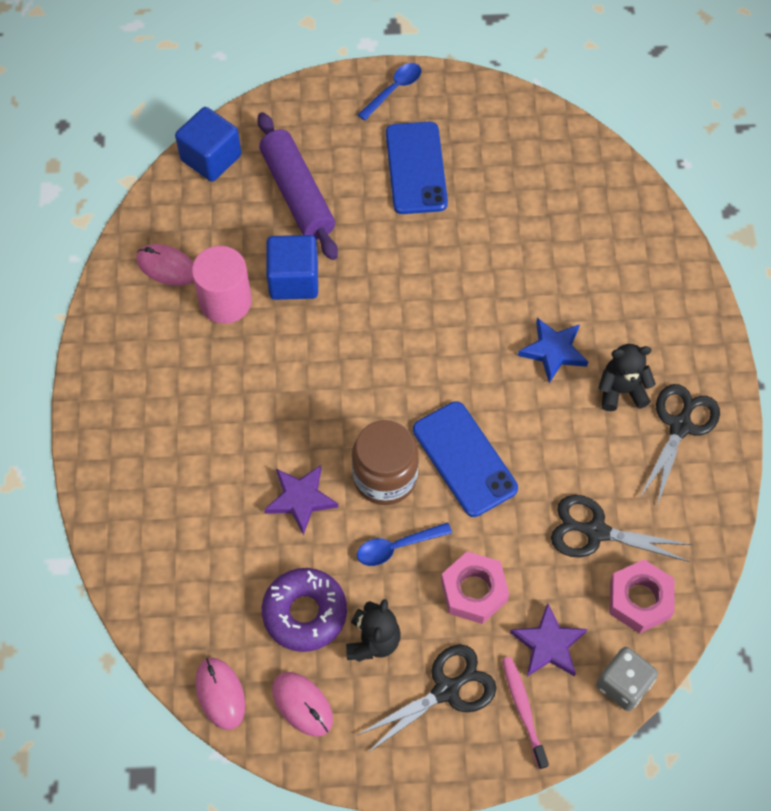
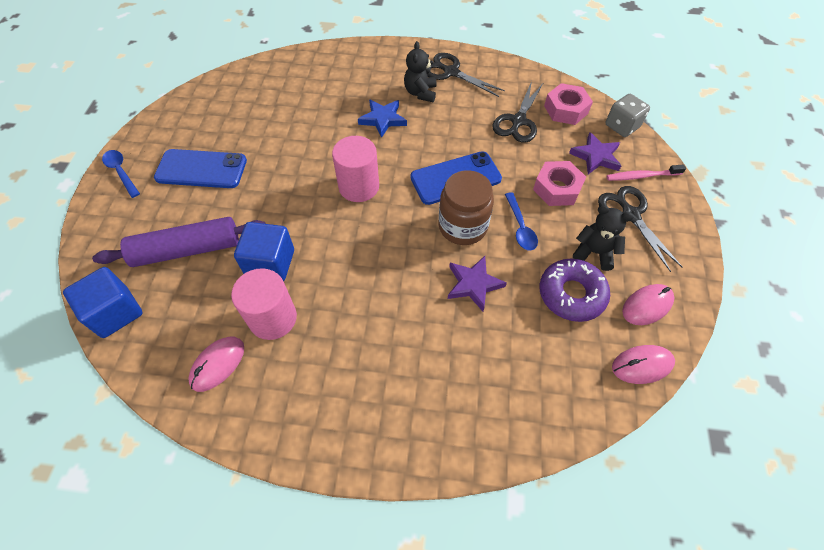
camera: 80 degrees left, 5 degrees down
none -> pink cylinder [332,136,379,202]

